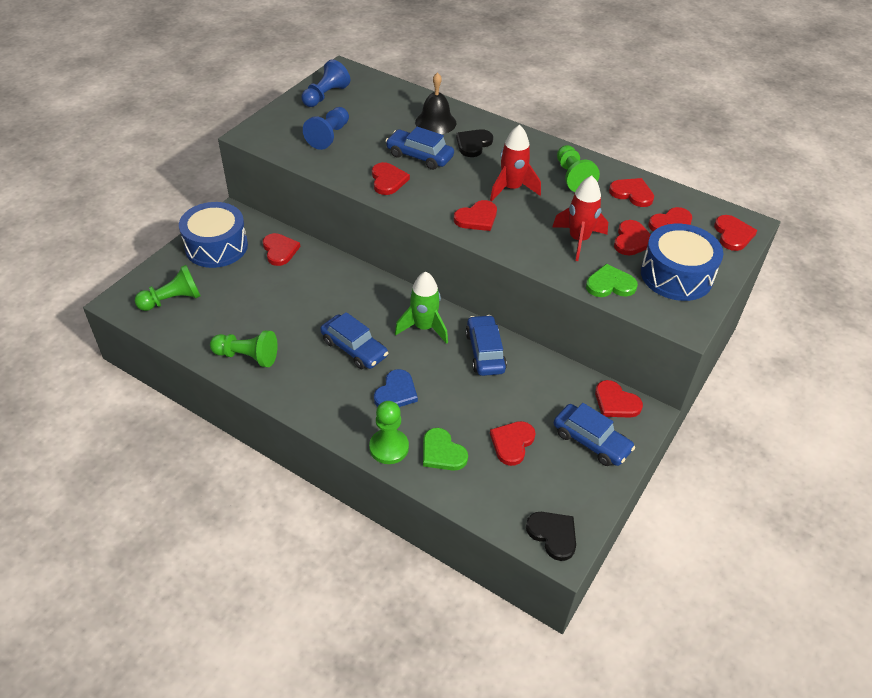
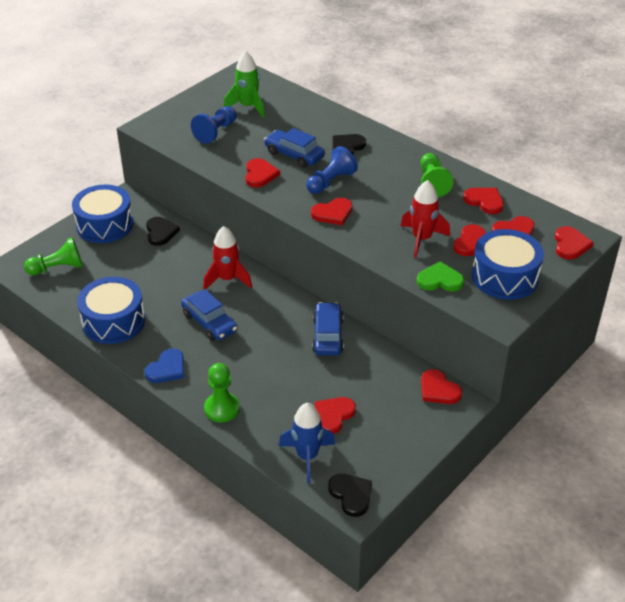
camera: 10 degrees right, 5 degrees down
green pawn [210,330,277,367] -> blue drum [77,277,145,344]
red heart [263,233,300,266] -> black heart [146,217,180,246]
blue pawn [301,59,350,107] -> blue pawn moved to [306,146,358,194]
blue heart [374,369,418,407] -> blue heart moved to [145,349,184,383]
green rocket [395,271,448,344] -> green rocket moved to [224,51,265,118]
black bell [415,72,457,134] -> none
green heart [423,428,468,471] -> none
red rocket [490,125,541,202] -> red rocket moved to [203,226,252,289]
blue car [554,403,635,466] -> none
none -> blue rocket [279,403,335,483]

